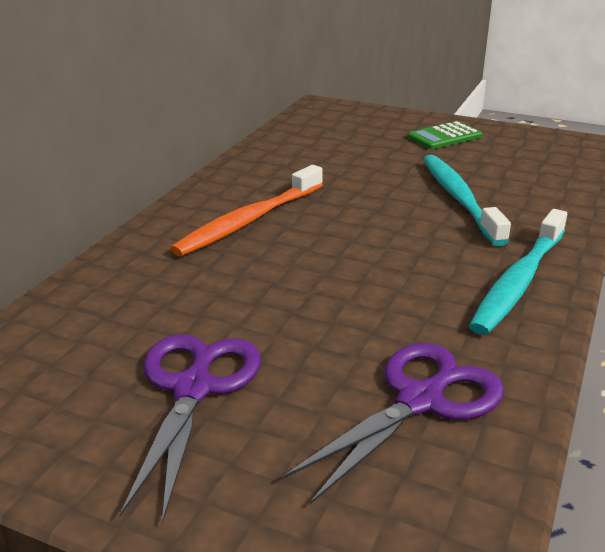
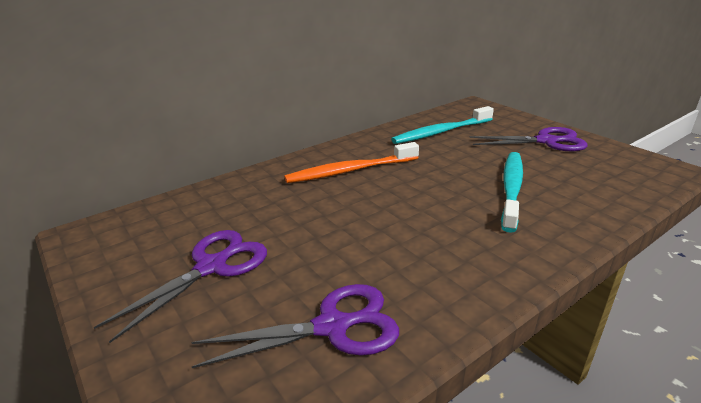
camera: 30 degrees right, 0 degrees up
green calculator [407,121,482,149] -> purple scissors [469,127,588,151]
turquoise toothbrush [469,209,567,335] -> turquoise toothbrush moved to [391,106,494,144]

